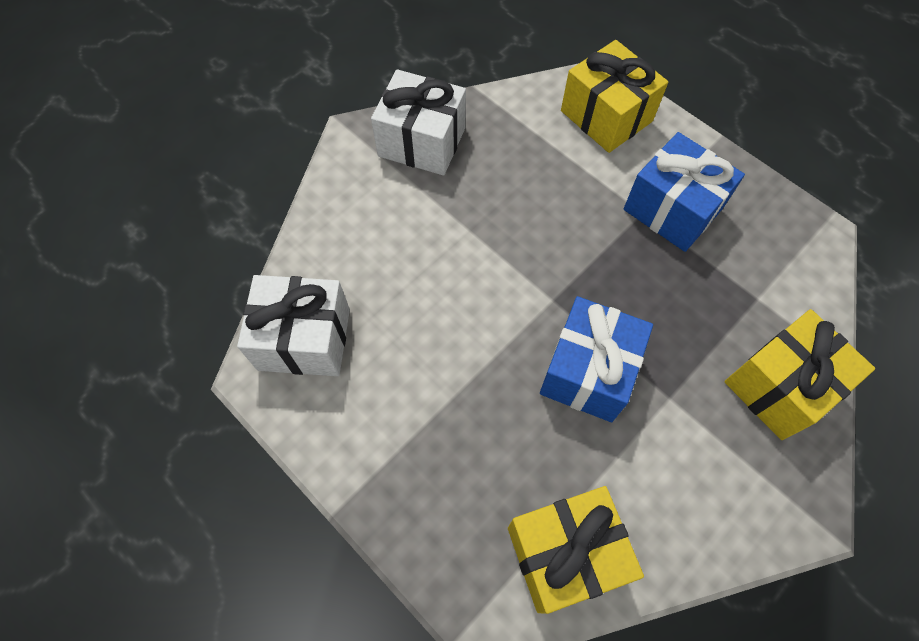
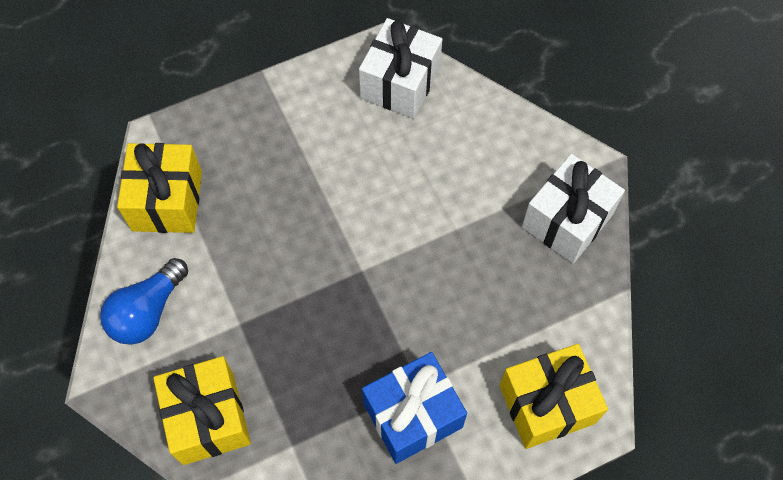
camera: 110 degrees right, 0 degrees up
blue gift [540,296,653,422] -> none
none -> blue light bulb [100,258,188,345]

